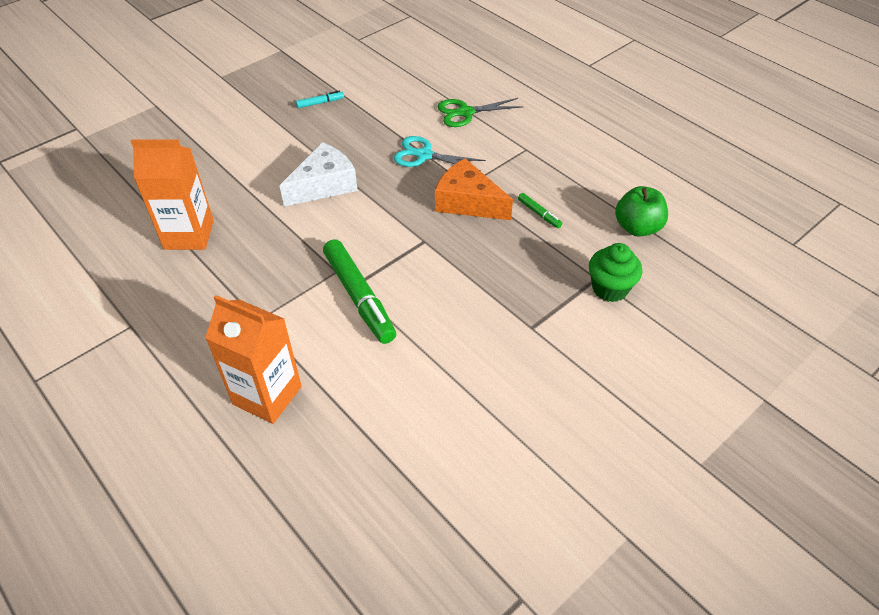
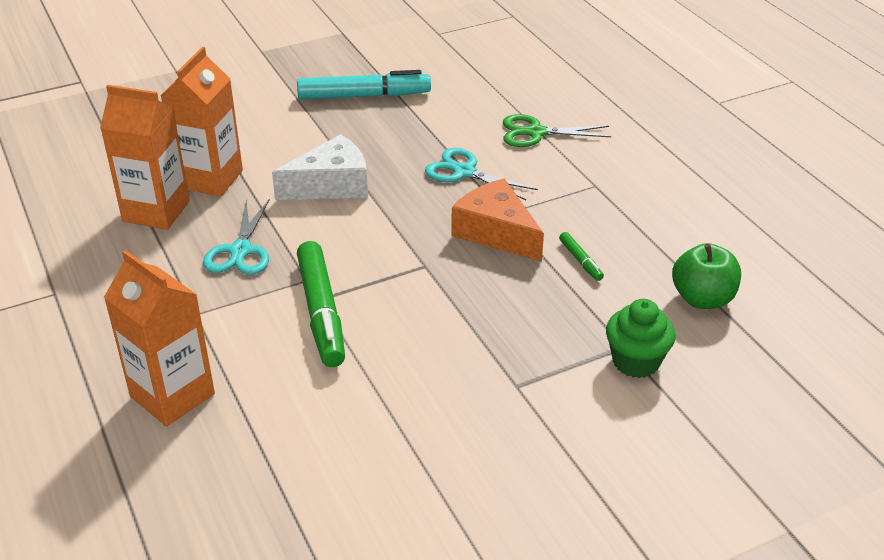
camera: 15 degrees right, 10 degrees down
turquoise marker [296,91,344,108] -> turquoise marker [297,70,431,99], size x2.22
none -> orange carton [160,47,243,197]
none -> turquoise scissors [203,198,270,275]

